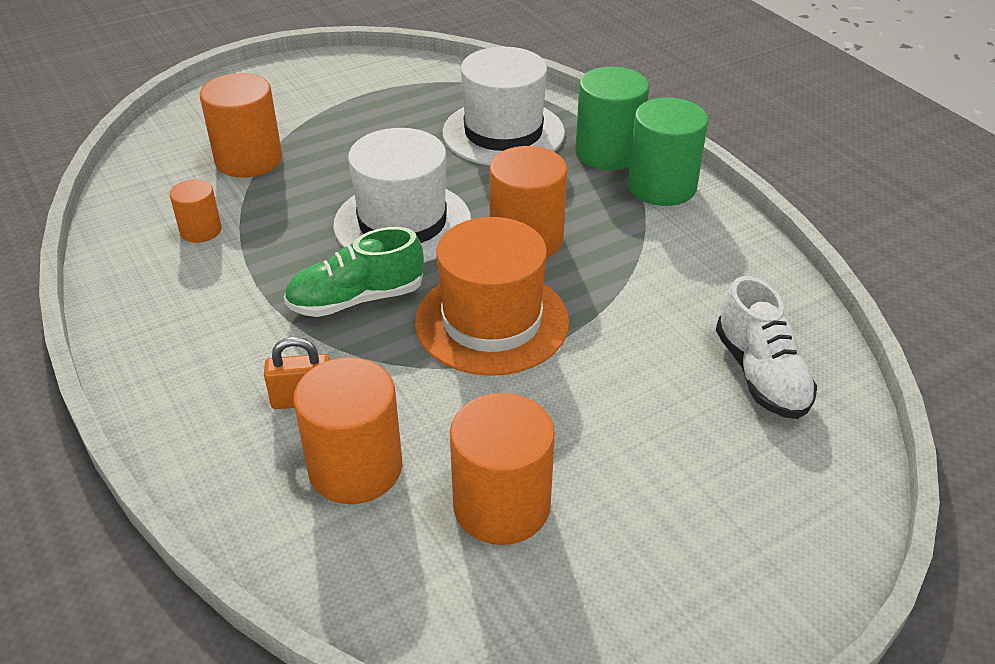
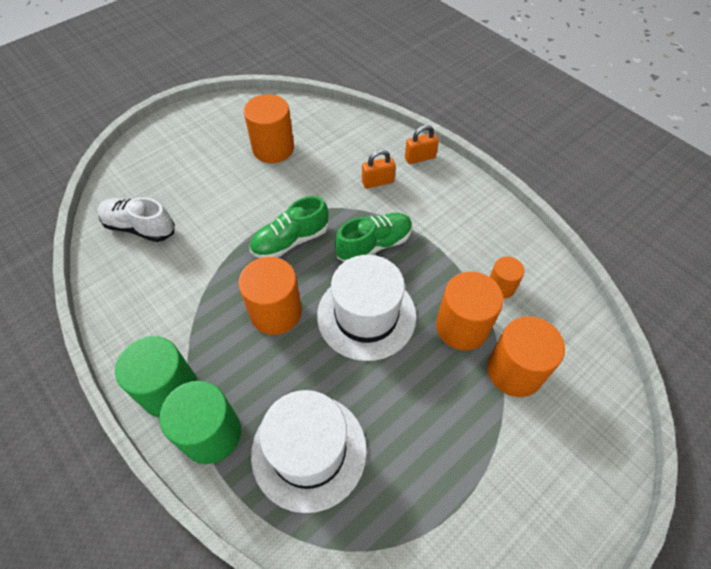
camera: 170 degrees right, 15 degrees up
orange cylinder [293,357,402,504] -> orange cylinder moved to [436,272,504,350]
orange hat [415,217,569,376] -> green shoe [250,196,329,258]
white shoe [716,276,817,419] -> white shoe turned 45 degrees counterclockwise [97,197,175,242]
none -> orange padlock [405,125,439,164]

